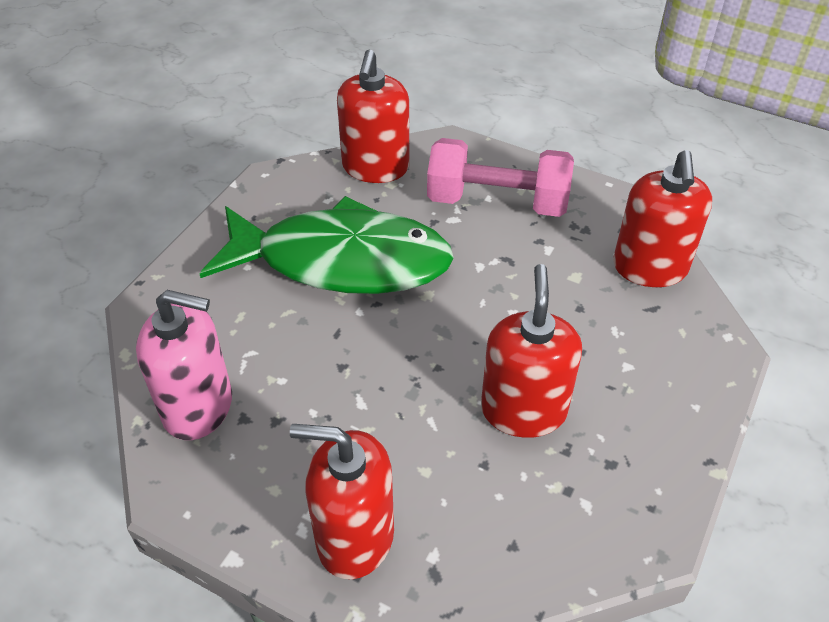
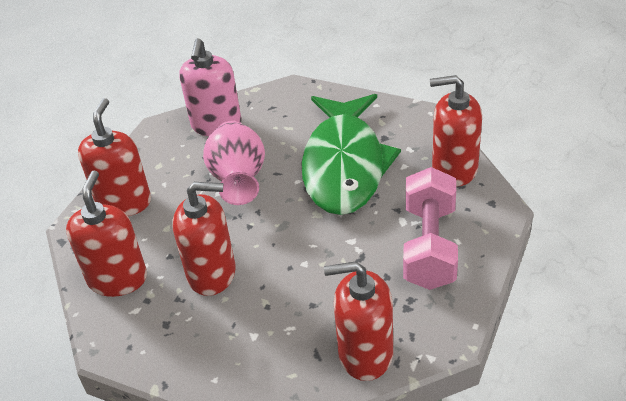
camera: 90 degrees right, 5 degrees down
none -> red soap dispenser [66,171,147,297]
none -> pink vase [203,121,265,205]

